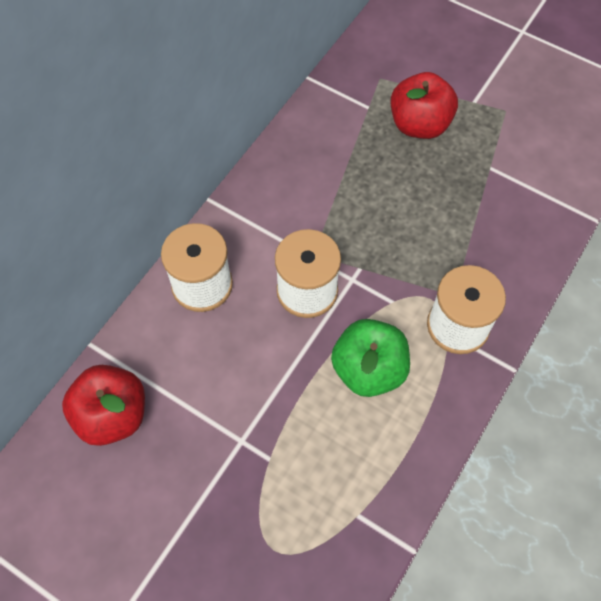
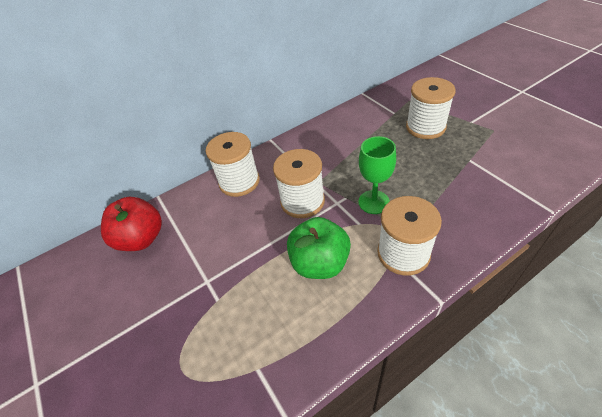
camera: 30 degrees right, 15 degrees down
red apple [391,72,458,139] -> white spool [406,77,456,139]
none -> green goblet [359,136,396,214]

